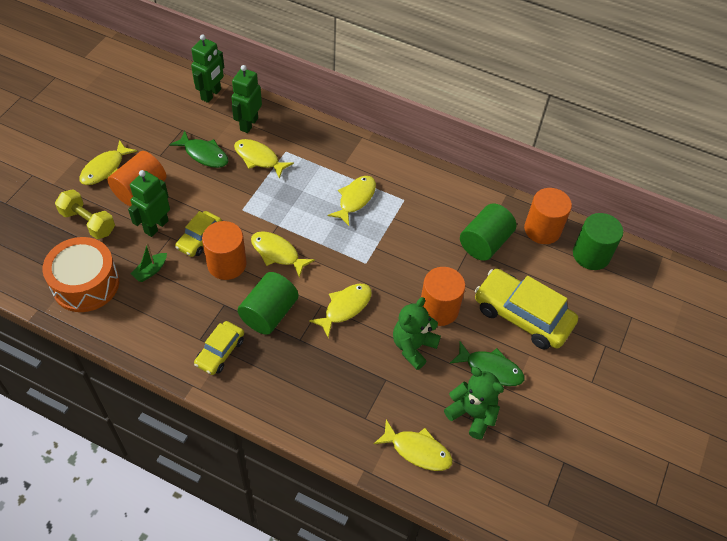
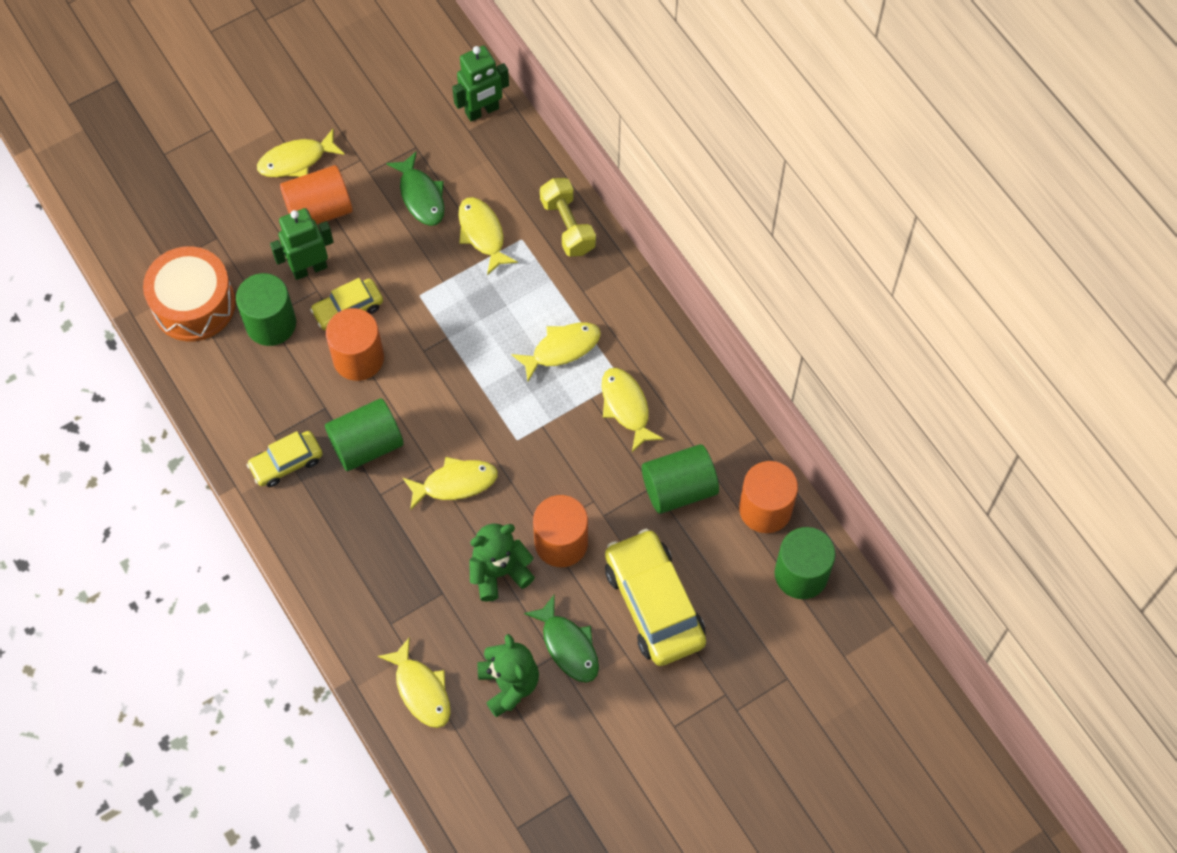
camera: 35 degrees right, 10 degrees up
yellow dumbbell [55,189,115,239] -> yellow dumbbell moved to [540,178,596,257]
green boat [131,243,167,282] -> green cylinder [236,273,296,346]
green robot [231,65,262,133] -> none
yellow fish [251,231,315,277] -> yellow fish moved to [602,368,664,452]

